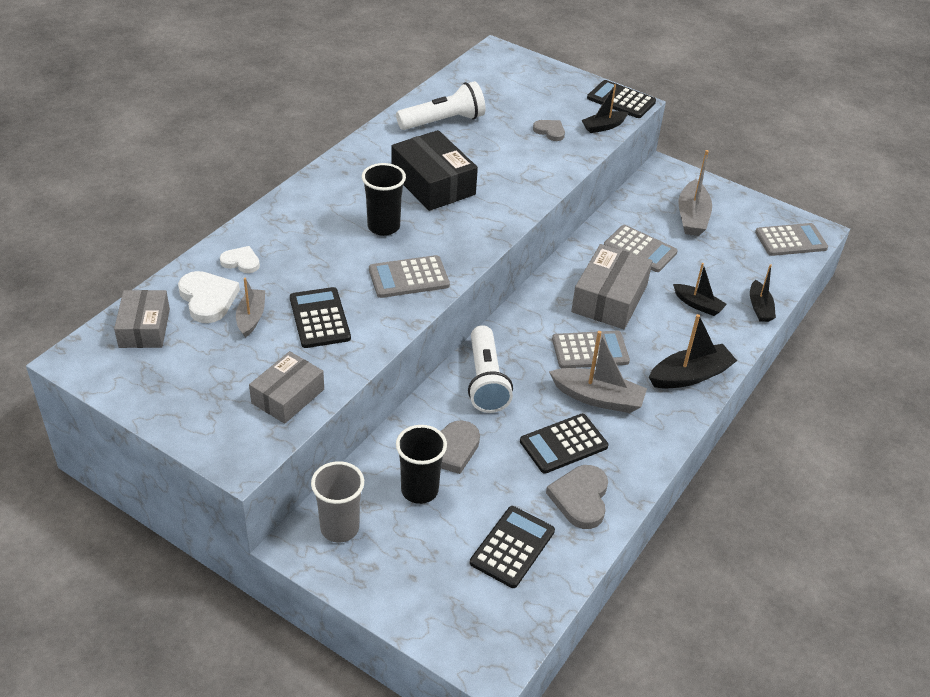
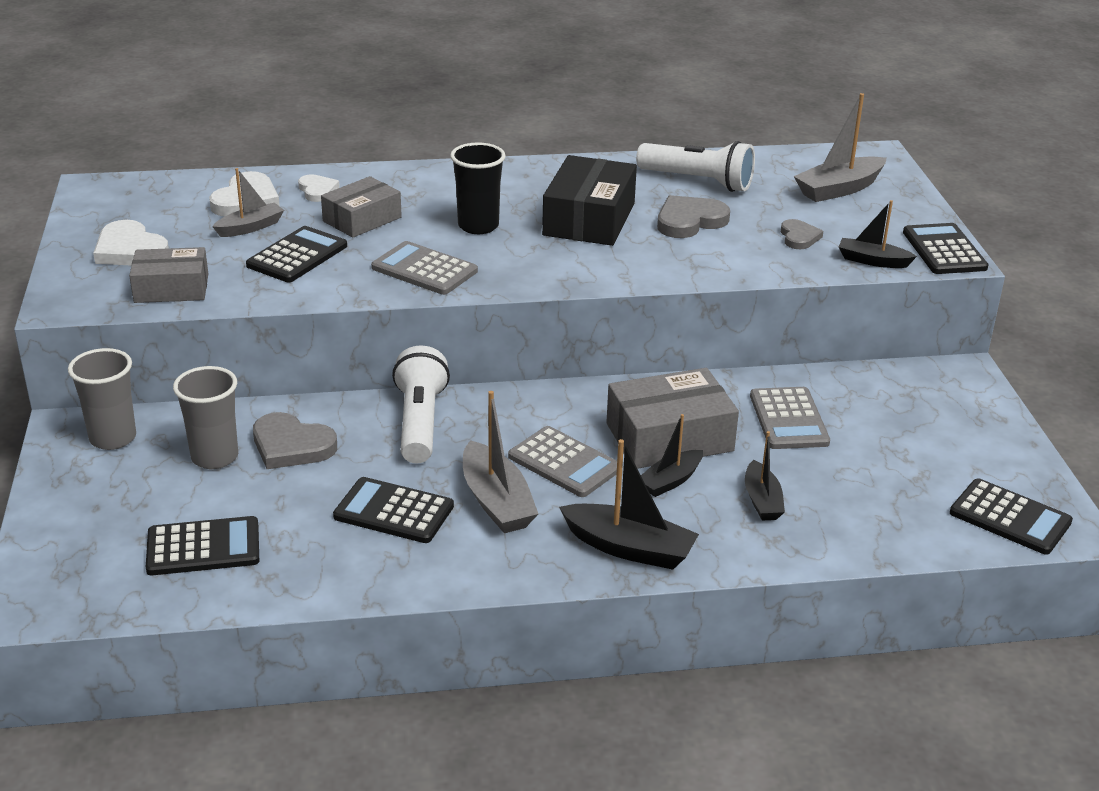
camera: 50 degrees right, 10 degrees down
grey box [114,290,170,348] -> grey box moved to [321,176,402,238]
black cup [396,425,447,504] -> grey cup [173,366,238,469]
white flashlight [468,325,513,413] -> white flashlight turned 135 degrees clockwise [392,345,450,463]
grey heart [546,465,608,529] -> grey heart moved to [657,195,730,238]
grey boat [678,150,712,236] -> grey boat moved to [794,93,887,202]
black boat [750,264,776,322] -> black boat moved to [641,414,703,497]
grey calculator [755,223,828,256] -> black calculator [950,478,1073,555]
none -> white heart [93,220,169,266]

